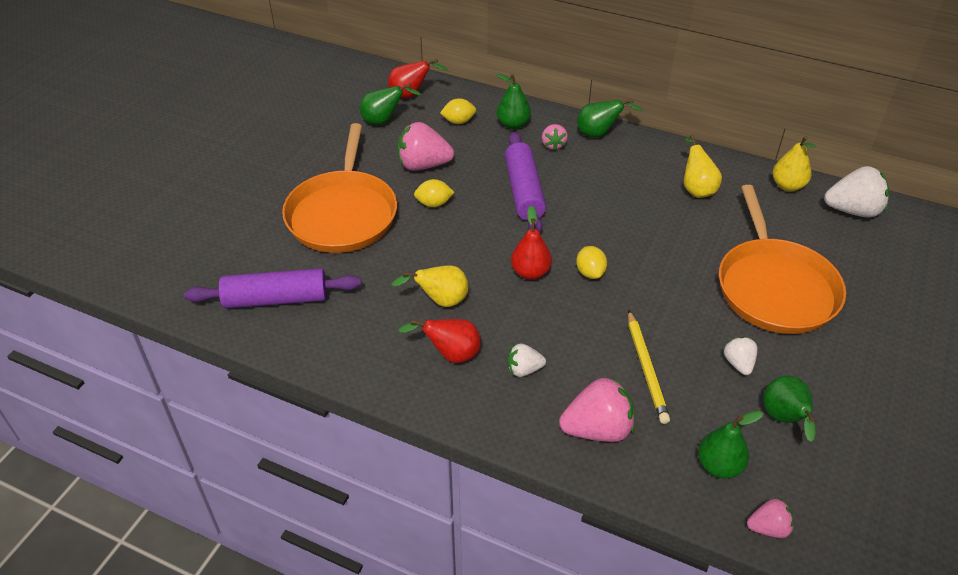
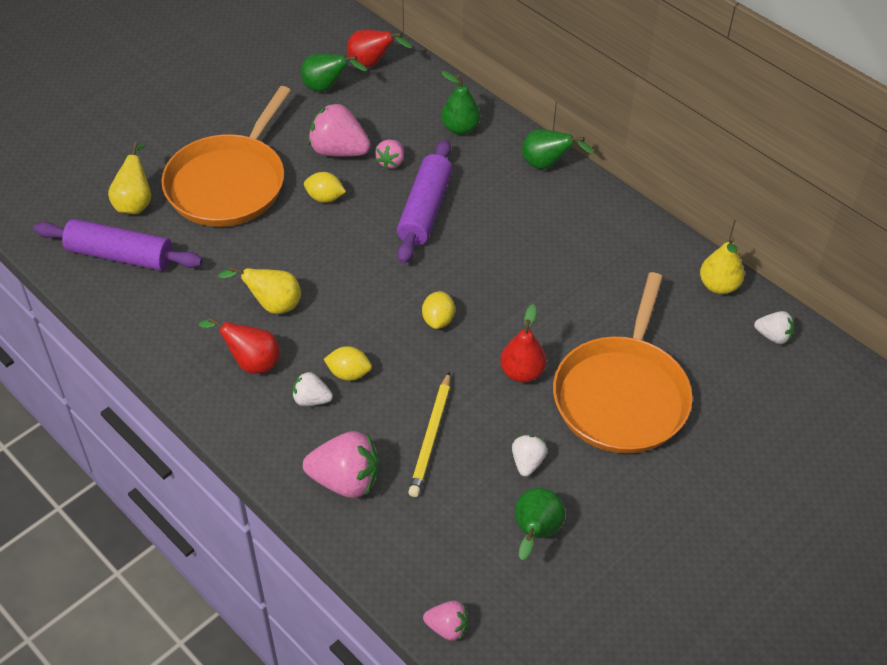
camera: 20 degrees right, 5 degrees up
yellow lemon [440,98,476,124] -> yellow lemon moved to [324,346,372,381]
red pear [511,206,552,280] -> red pear moved to [500,304,547,383]
pink strawberry [542,124,568,150] -> pink strawberry moved to [375,140,404,169]
yellow pear [684,134,722,198] -> yellow pear moved to [108,142,151,214]
green pear [698,411,764,479] -> none
white strawberry [824,166,889,218] -> white strawberry [754,311,794,344], size x0.55

